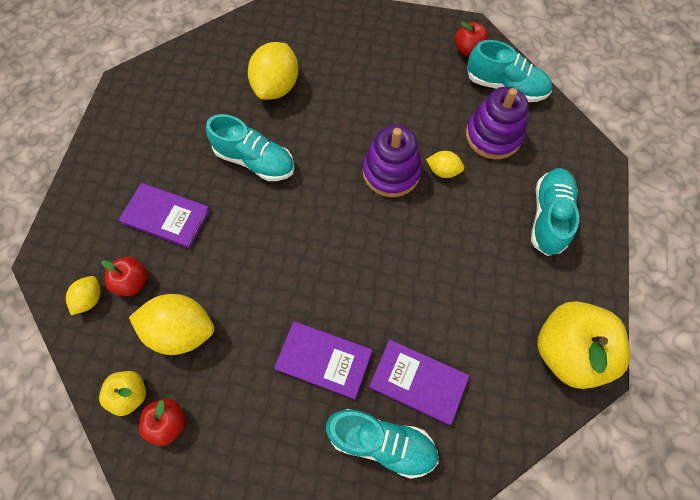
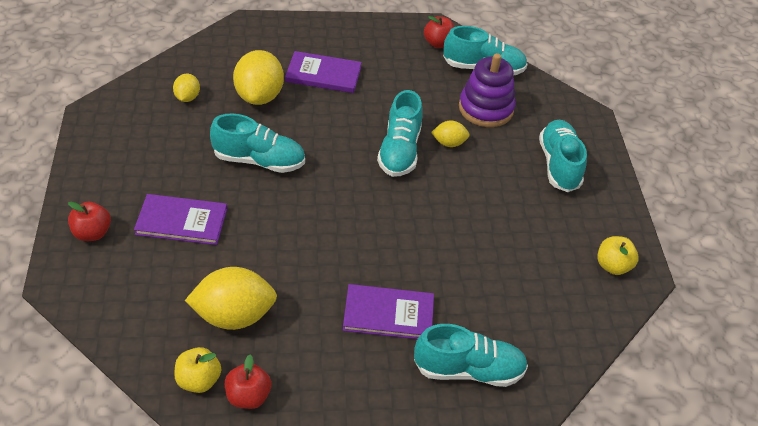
camera: 20 degrees left, 20 degrees down
yellow lemon [66,276,101,315] -> yellow lemon moved to [173,74,200,102]
red apple [101,257,148,296] -> red apple moved to [68,201,111,241]
purple stacking toy [363,125,422,197] -> turquoise shoe [377,90,423,177]
purple book [369,339,469,425] -> purple book moved to [285,51,362,93]
yellow apple [537,301,630,389] -> yellow apple [597,236,639,275], size x0.51

